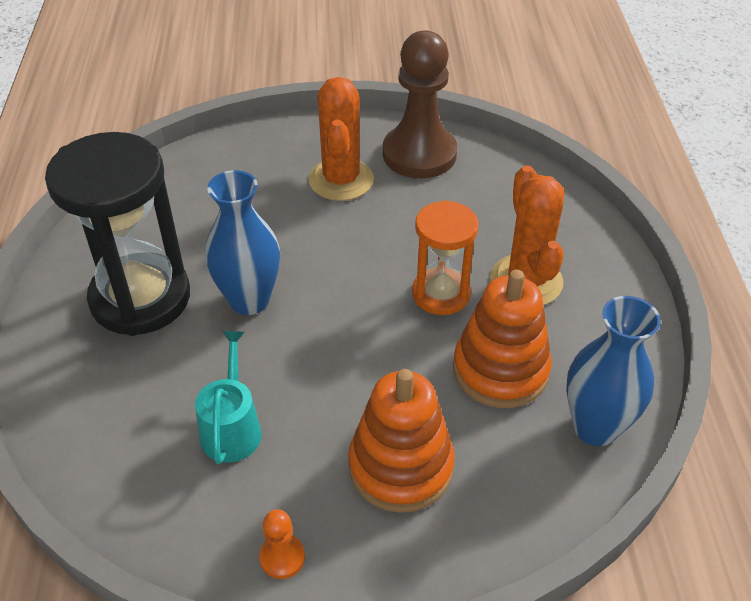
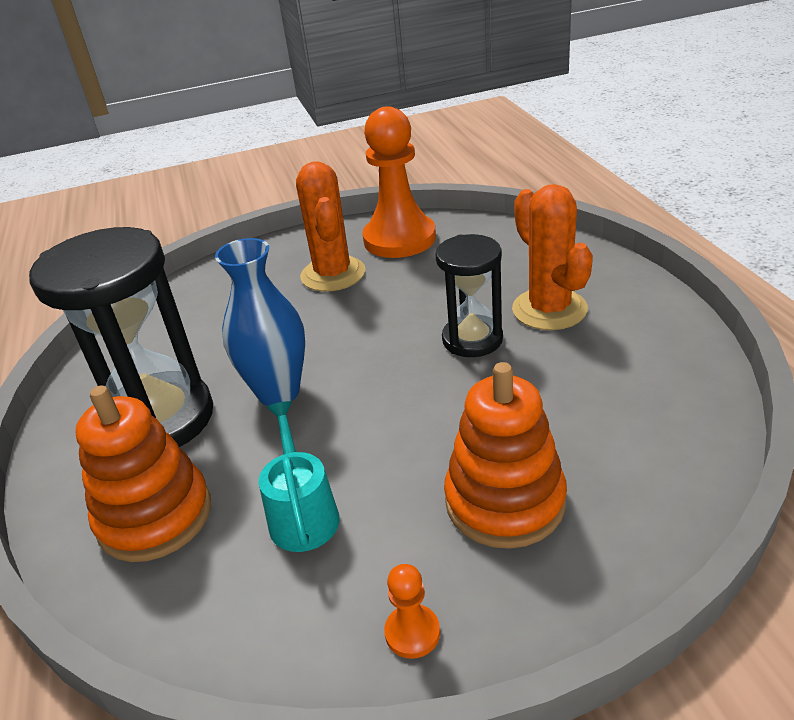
camera: 10 degrees left, 10 degrees down
brown pawn [383,30,457,178] -> orange pawn [362,106,436,258]
orange hourglass [412,200,479,315] -> black hourglass [435,234,503,357]
orange stacking toy [453,270,552,408] -> orange stacking toy moved to [75,386,211,562]
blue vase [566,296,661,446] -> none

